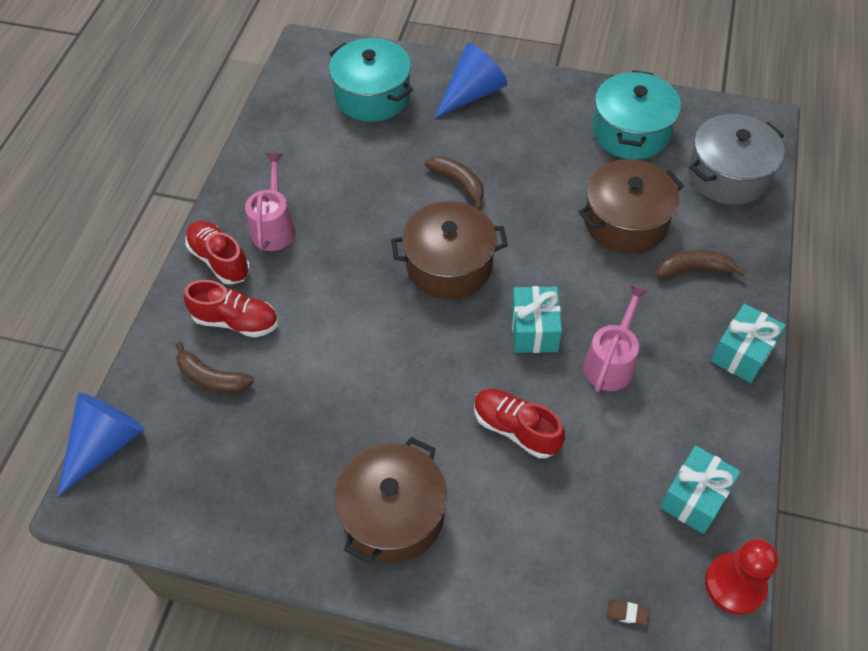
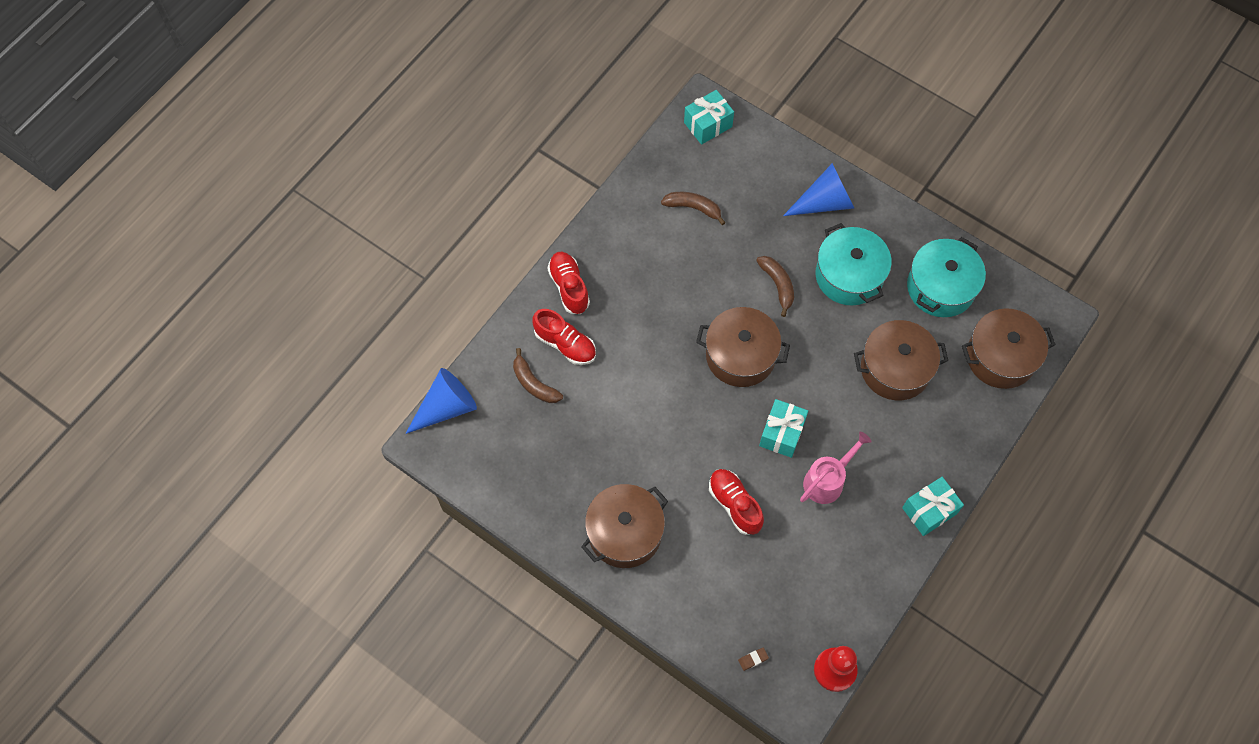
camera: 20 degrees right, 10 degrees up
pink watering can [245,153,296,251] -> none
turquoise pot [329,38,413,122] -> turquoise pot moved to [816,223,892,305]
brown eraser [607,600,650,626] -> brown eraser turned 60 degrees counterclockwise [738,648,769,671]
brown banana [656,250,746,278] -> brown banana moved to [661,192,726,225]
turquoise gift [660,445,741,534] -> turquoise gift moved to [684,90,734,145]
grey pot [688,114,785,205] -> brown pot [962,308,1055,389]

